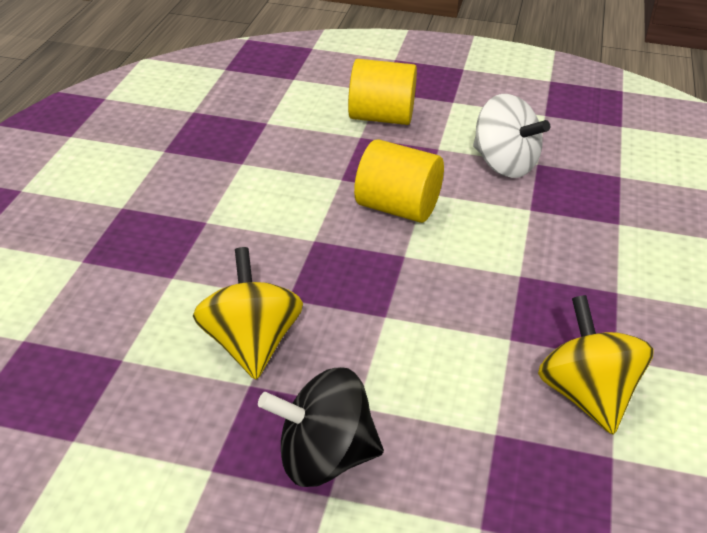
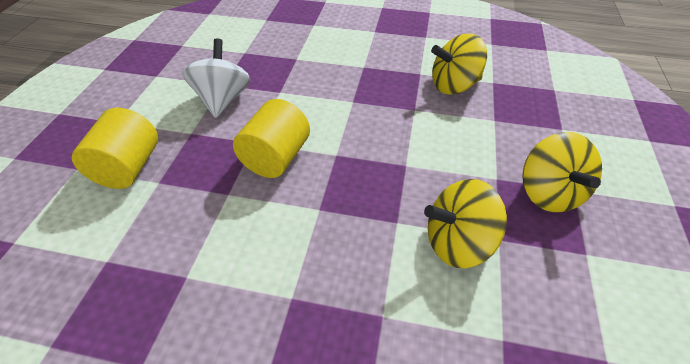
camera: 90 degrees left, 10 degrees up
black spinning top [258,367,384,487] -> yellow spinning top [522,132,602,212]
white spinning top [473,94,550,178] -> white spinning top turned 45 degrees counterclockwise [182,39,251,118]

